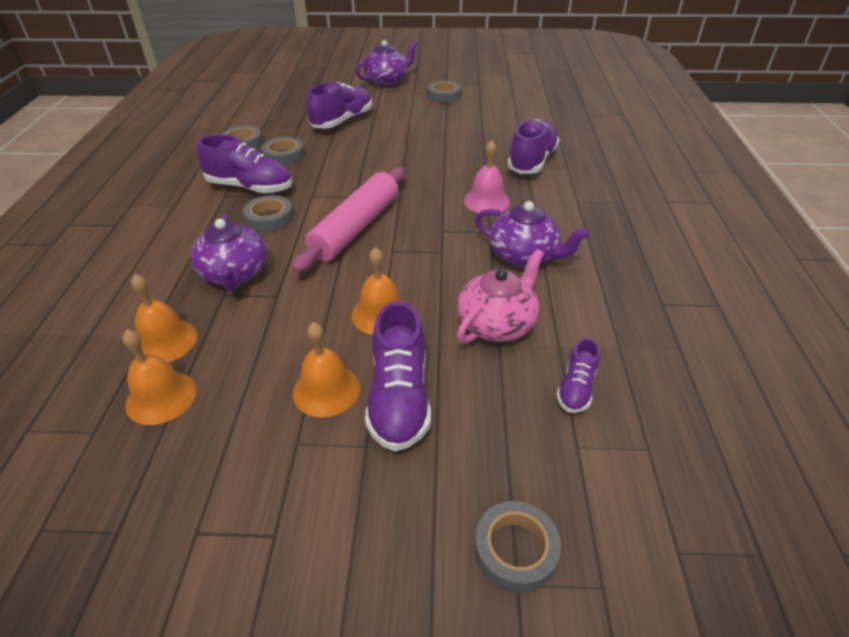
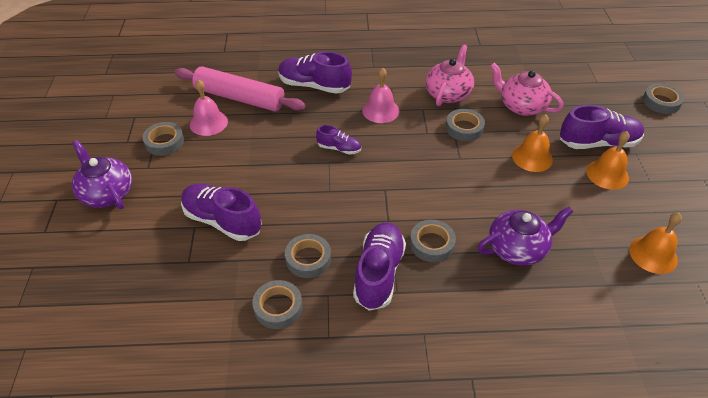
camera: 95 degrees left, 5 degrees up
orange bell [131,274,197,362] -> none
pink rolling pin [292,167,405,273] -> pink rolling pin moved to [175,66,305,111]
purple teapot [475,201,590,267] -> pink teapot [426,44,474,106]
purple shoe [556,338,600,413] -> purple shoe moved to [316,125,361,155]
none -> pink bell [190,80,228,136]
none -> grey tape [446,109,485,141]

